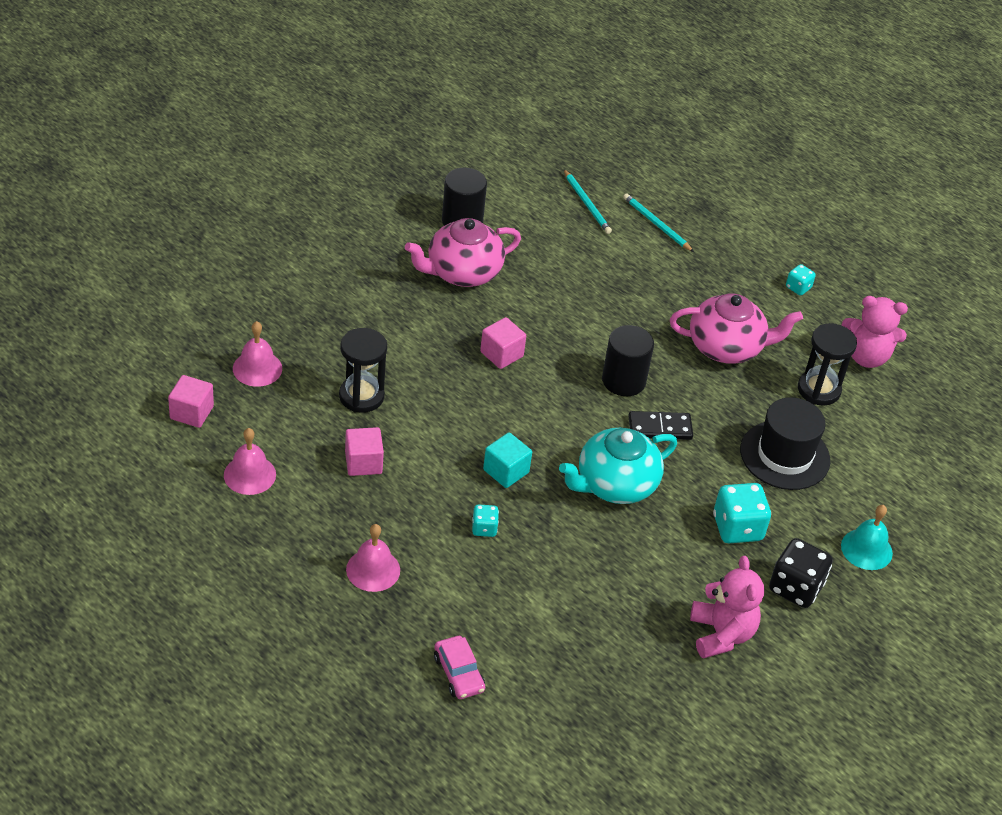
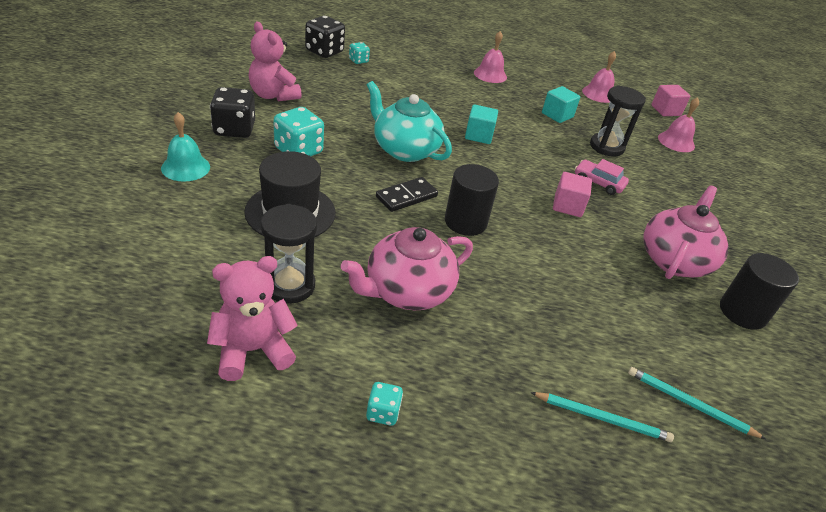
camera: 145 degrees right, 5 degrees down
pink cube [345,427,384,476] -> turquoise cube [542,86,580,123]
pink car [434,636,485,699] -> pink car moved to [575,159,629,195]
turquoise dice [472,504,499,537] -> turquoise dice moved to [349,42,370,64]
turquoise teapot [559,428,677,504] -> turquoise teapot turned 75 degrees counterclockwise [367,81,452,162]
none -> black dice [305,16,345,58]

